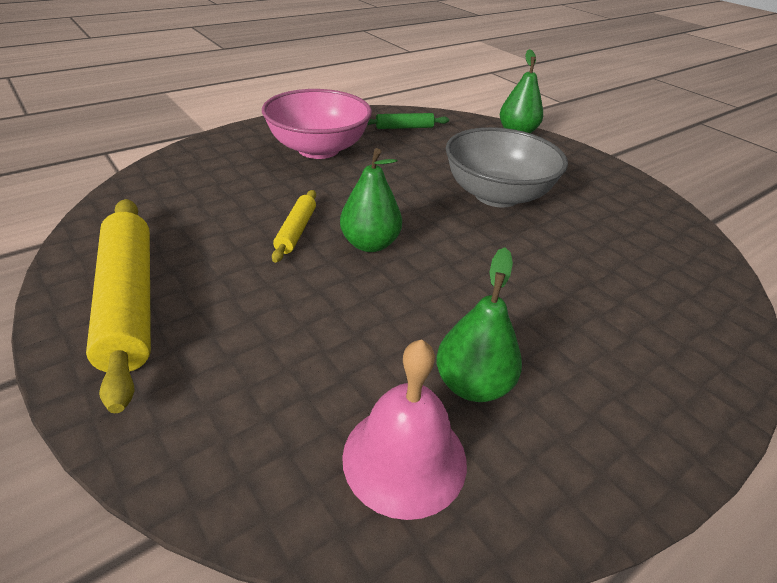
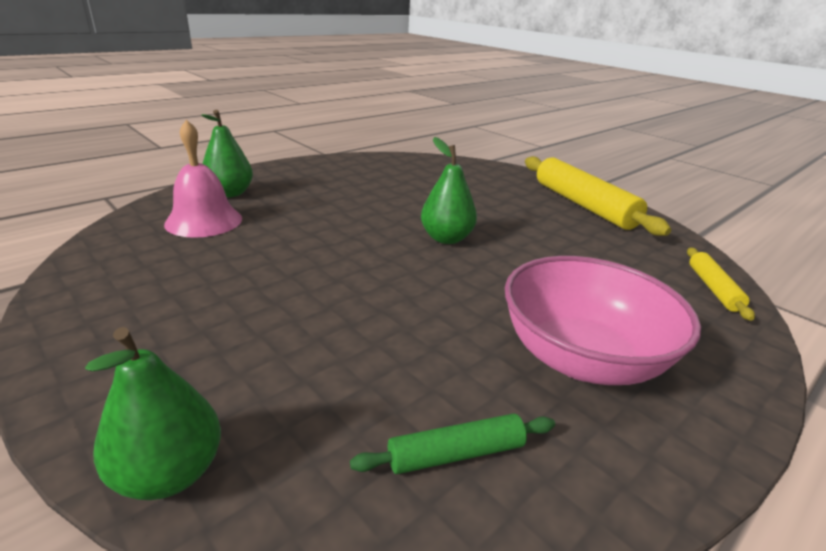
camera: 175 degrees right, 10 degrees down
yellow rolling pin [272,190,316,263] -> yellow rolling pin moved to [687,248,755,321]
pink bell [342,339,467,520] -> pink bell moved to [164,120,242,238]
green pear [436,247,522,402] -> green pear moved to [201,110,253,197]
grey bowl [446,127,568,208] -> none

